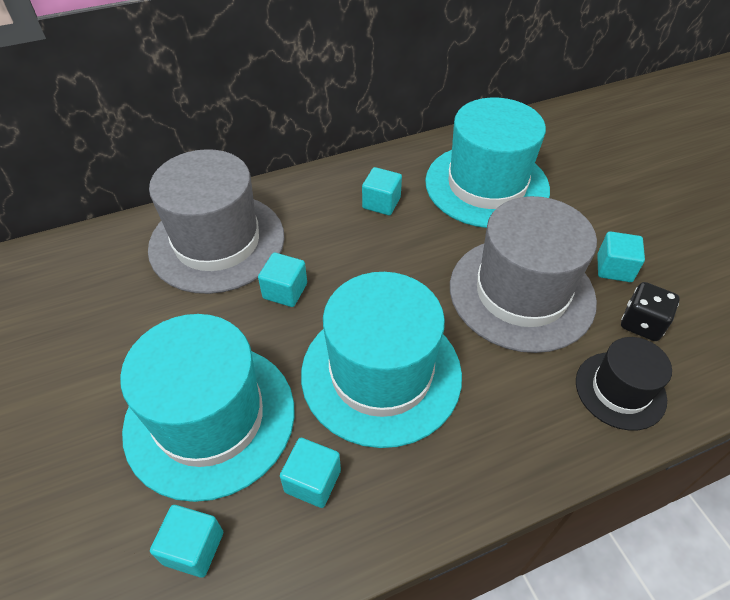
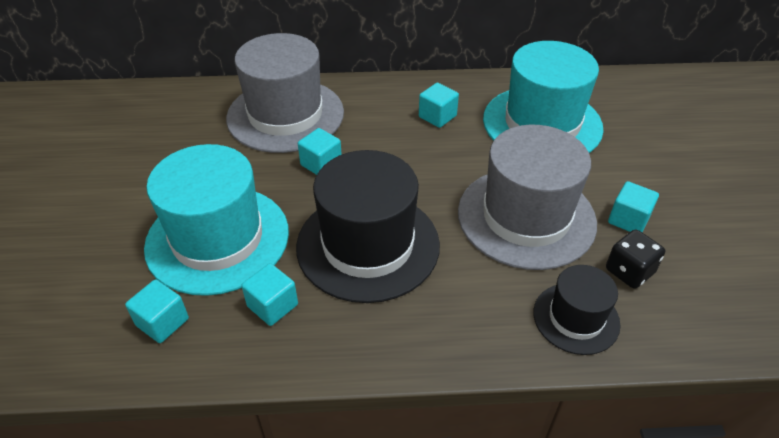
camera: 20 degrees right, 5 degrees down
turquoise hat [301,272,462,448] -> black hat [296,150,440,303]

